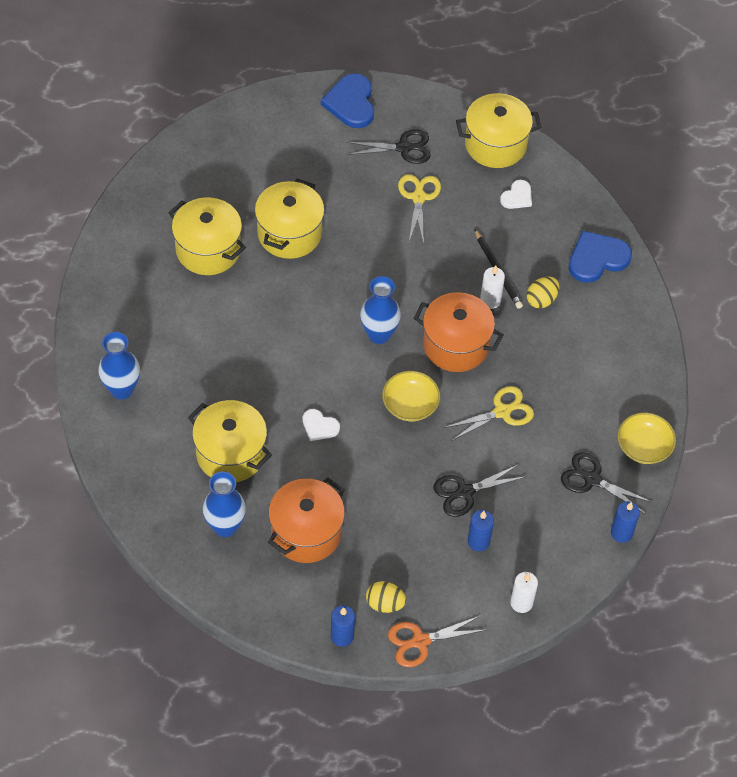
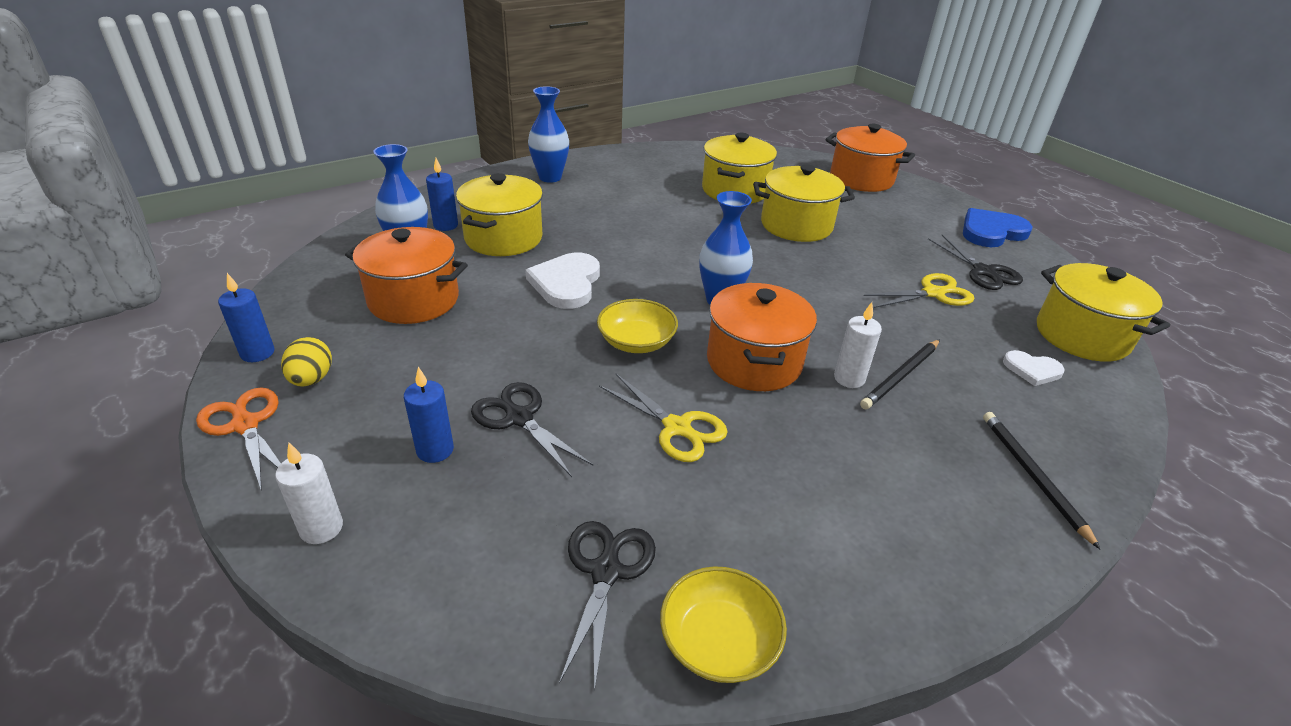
camera: 70 degrees right, 20 degrees down
white heart [303,409,340,441] -> white heart [525,253,600,309], size x1.76
yellow egg [527,277,559,308] -> none
blue heart [568,230,632,283] -> black pencil [983,412,1101,550]
blue candle [611,501,640,543] -> blue candle moved to [426,158,458,231]
none -> orange pot [825,124,915,192]

